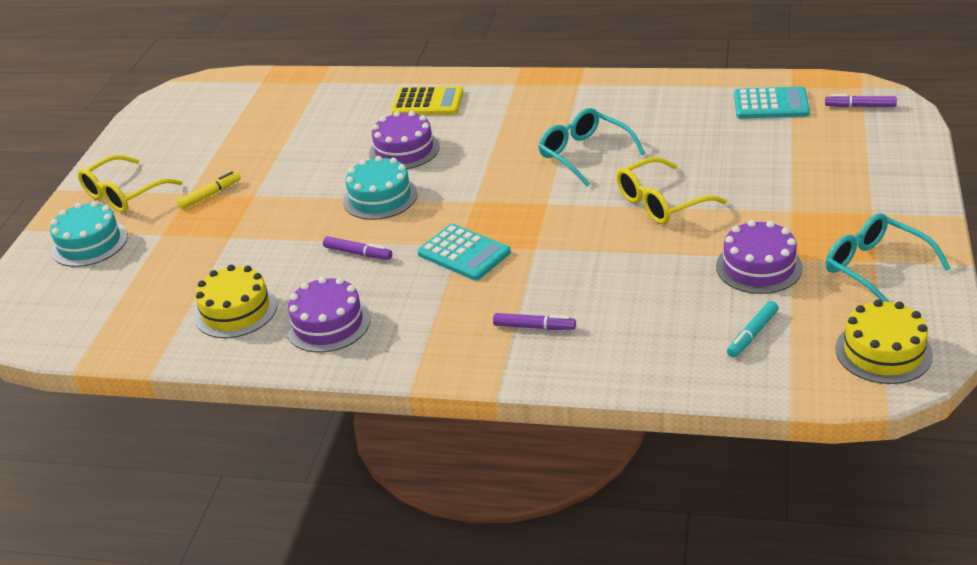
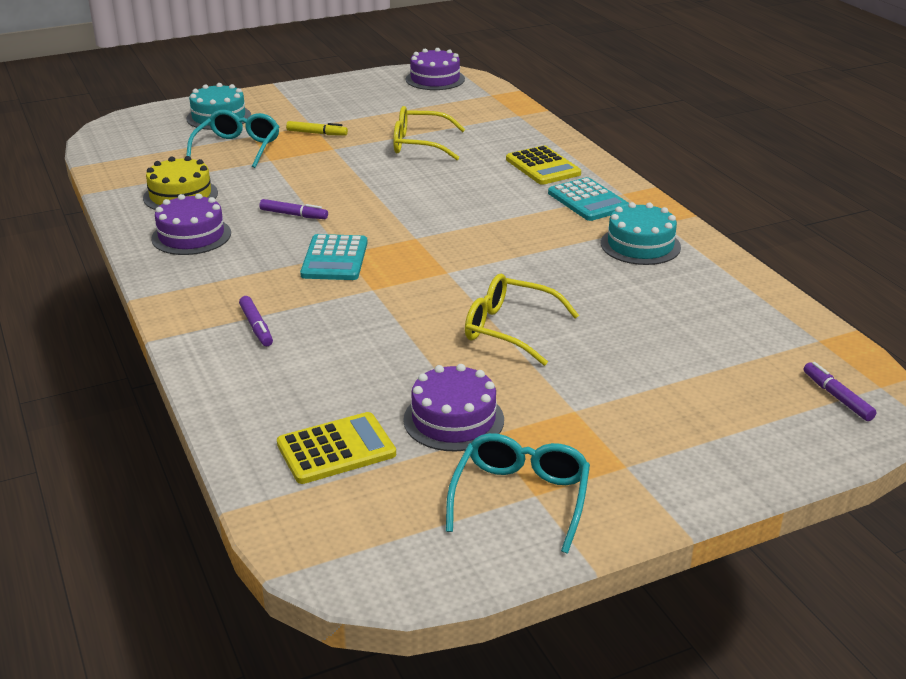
camera: 50 degrees right, 5 degrees down
yellow glasses [78,155,183,212] -> yellow glasses moved to [393,106,465,160]
purple marker [323,236,392,260] -> purple marker turned 60 degrees counterclockwise [259,199,328,219]
turquoise cake [343,156,417,220] -> turquoise cake moved to [601,202,681,265]
purple cake [369,111,440,169] -> purple cake moved to [406,48,465,90]
turquoise glasses [538,108,645,187] -> turquoise glasses moved to [186,110,279,168]
turquoise marker [727,301,778,357] -> yellow calculator [277,412,396,484]
turquoise calculator [734,86,810,119] -> turquoise calculator moved to [548,177,629,221]
yellow cake [835,299,933,384] -> none

